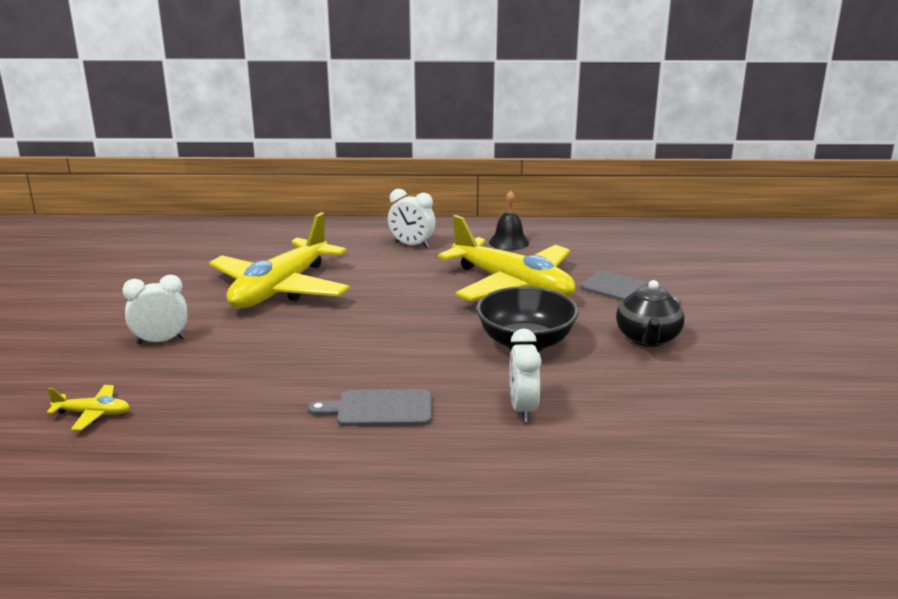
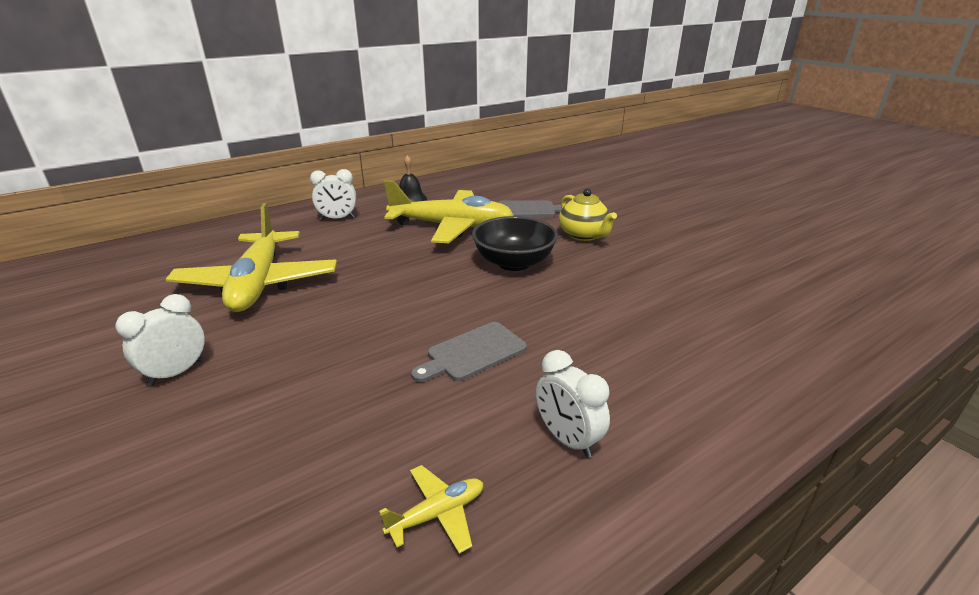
camera: 35 degrees left, 5 degrees up
yellow plane [47,385,130,431] -> yellow plane moved to [379,465,483,554]
white clock [509,328,541,422] -> white clock moved to [536,350,610,458]
black teapot [616,280,684,347] -> yellow teapot [559,189,617,241]

